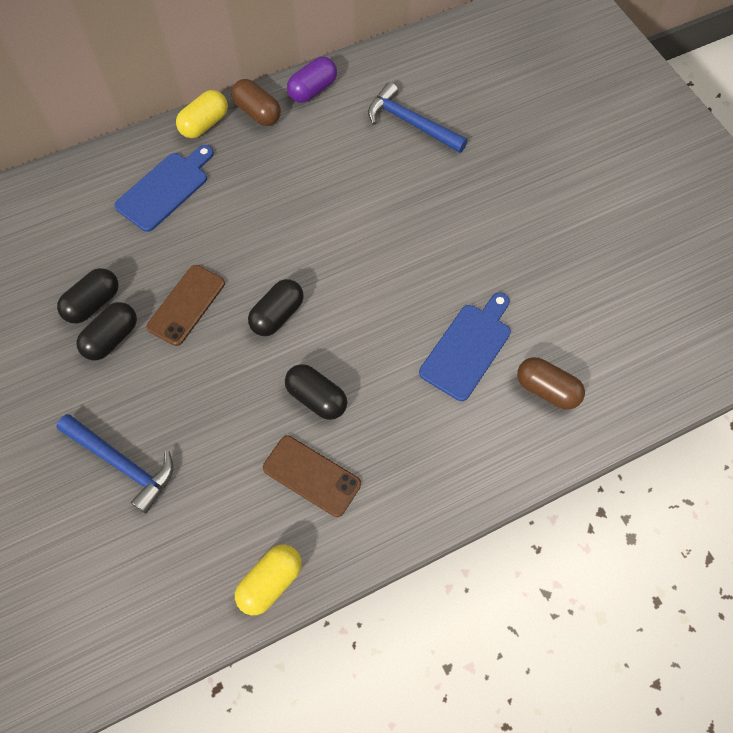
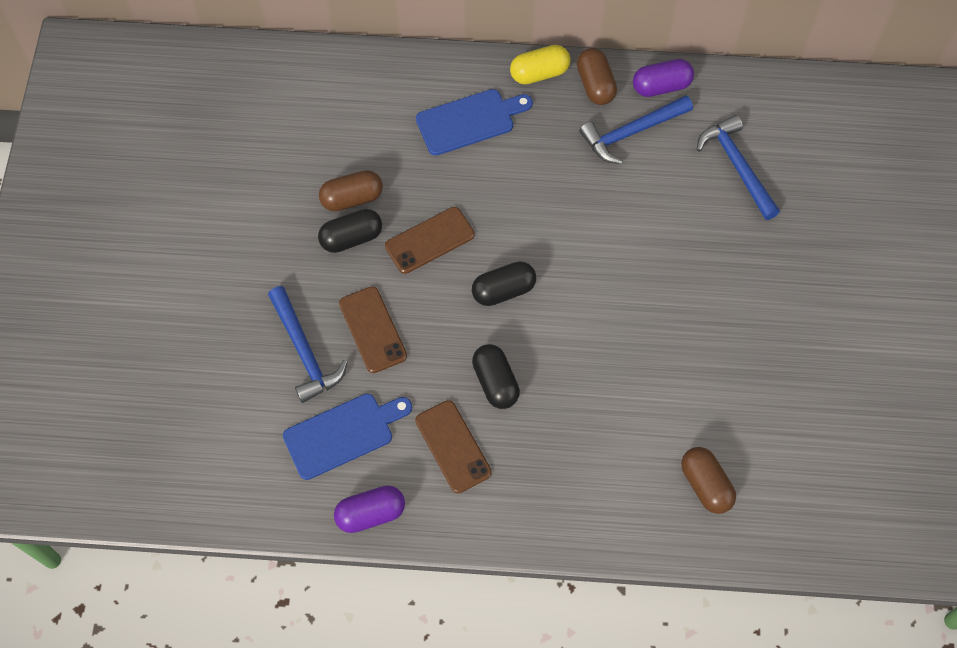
camera: 30 degrees right, 0 degrees up
black capsule [57,268,118,324] -> brown capsule [319,170,383,211]
yellow capsule [235,545,302,615] -> purple capsule [334,485,405,533]
blue cutting board [419,293,511,401] -> blue cutting board moved to [283,394,412,480]
none -> brown phone [339,286,407,373]
none -> blue hammer [579,95,693,164]

